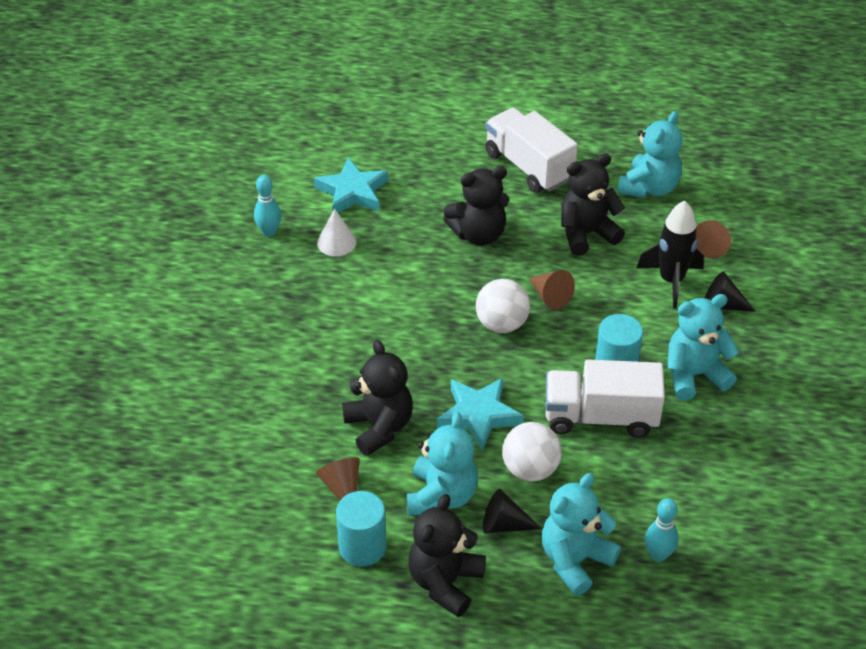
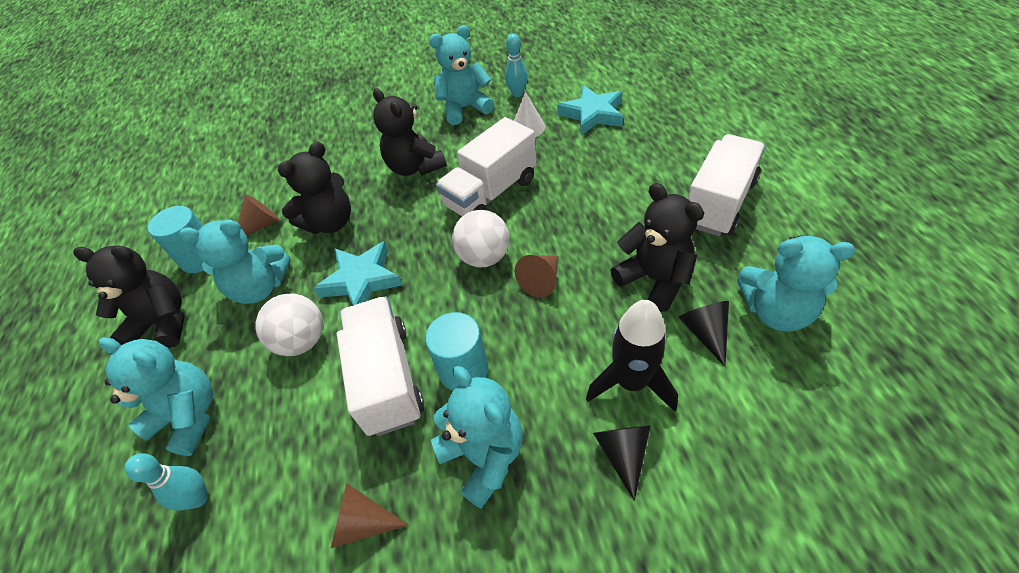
camera: 75 degrees right, 5 degrees up
black teddy bear [443,166,509,246] -> black teddy bear moved to [373,88,447,176]
black cone [483,489,542,534] -> black cone moved to [678,301,729,366]
brown cone [696,220,731,259] -> brown cone moved to [330,483,409,549]
none -> turquoise teddy bear [429,25,494,125]
none -> white truck [436,117,537,216]

